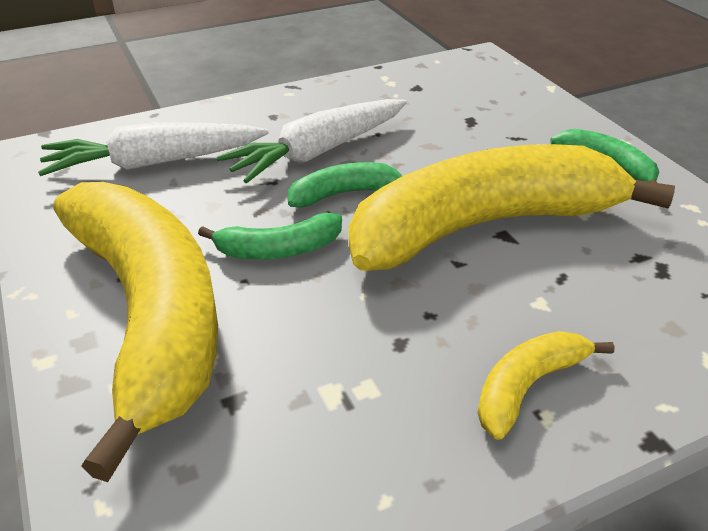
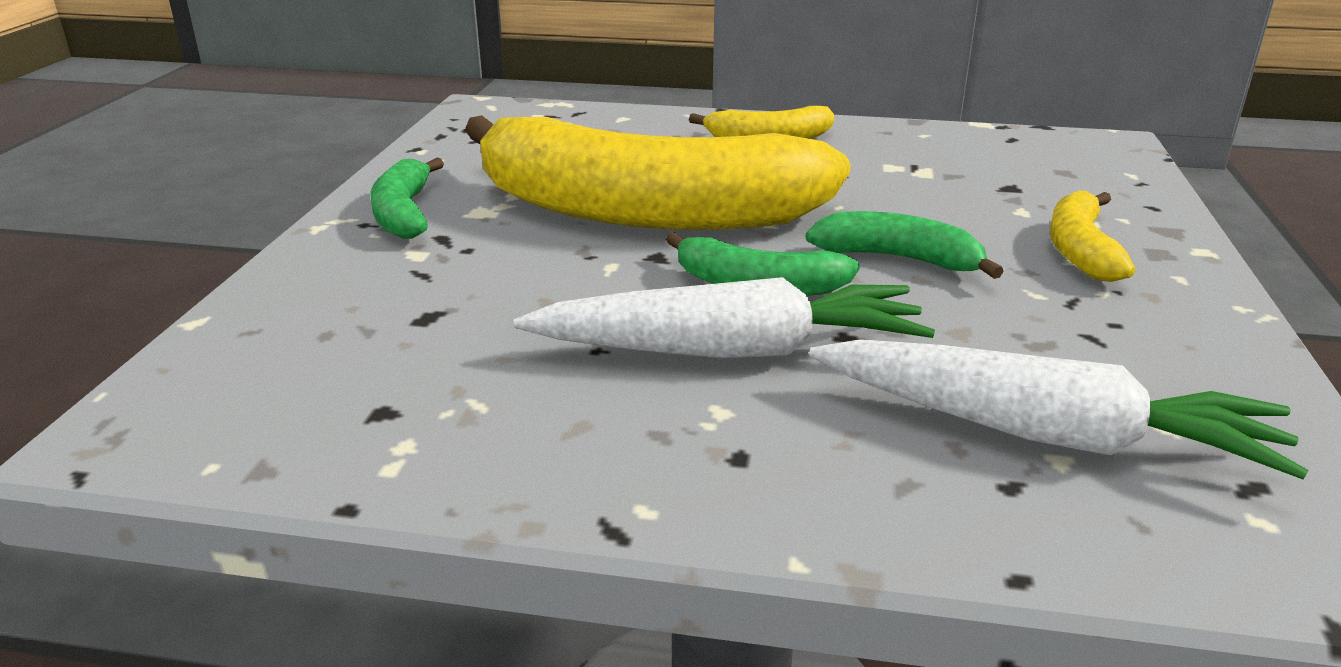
camera: 145 degrees left, 10 degrees down
yellow banana [53,182,218,482] -> yellow banana [1050,191,1135,282], size x0.42

